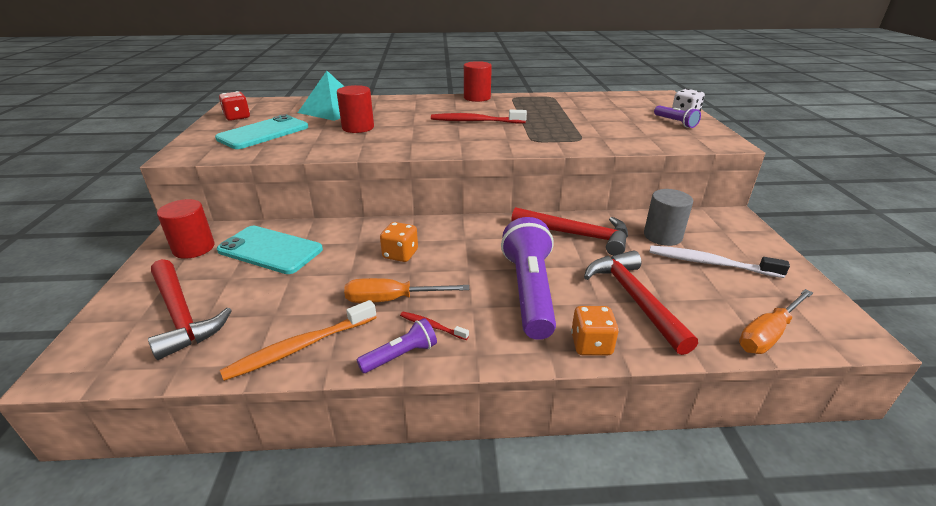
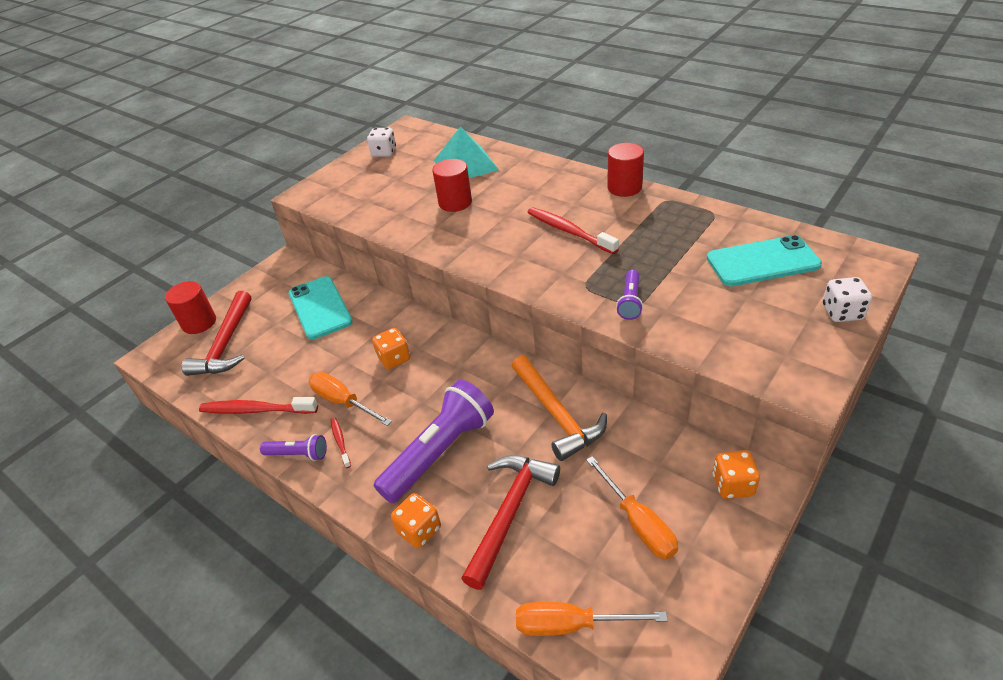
camera: 45 degrees right, 10 degrees up
red cylinder [157,199,214,259] -> red cylinder moved to [165,281,216,334]
turquoise phone [215,114,308,149] -> turquoise phone moved to [707,235,822,286]
red dice [219,91,250,121] -> white dice [367,128,396,157]
orange toothbrush [220,300,376,381] -> red toothbrush [199,397,318,414]
red hammer [511,207,628,256] -> orange hammer [512,355,607,461]
grey cylinder [644,189,693,246] -> none
white toothbrush [649,245,790,278] -> orange screwdriver [586,456,678,559]
purple flashlight [654,105,701,128] -> purple flashlight moved to [616,270,643,320]
none -> orange dice [713,450,760,499]

